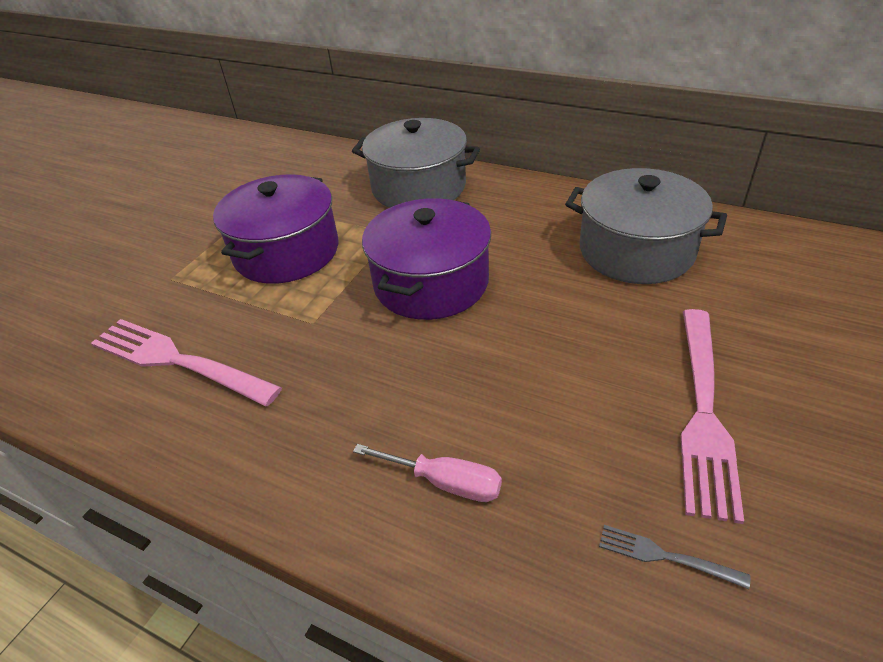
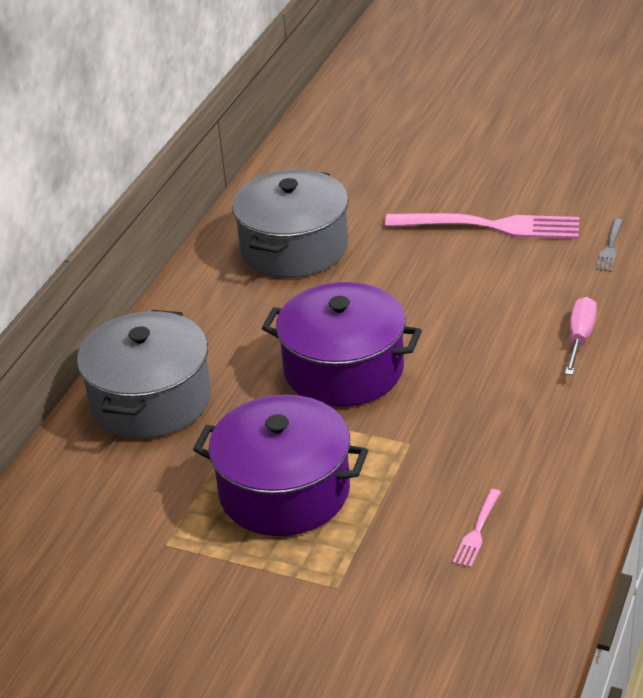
camera: 95 degrees left, 5 degrees down
pink fork [91,319,282,406] -> pink fork [452,489,501,568], size x0.44

